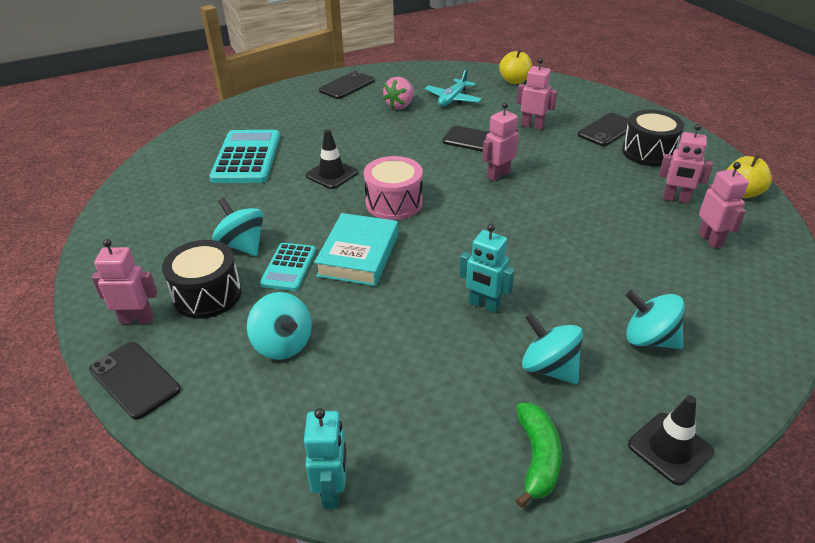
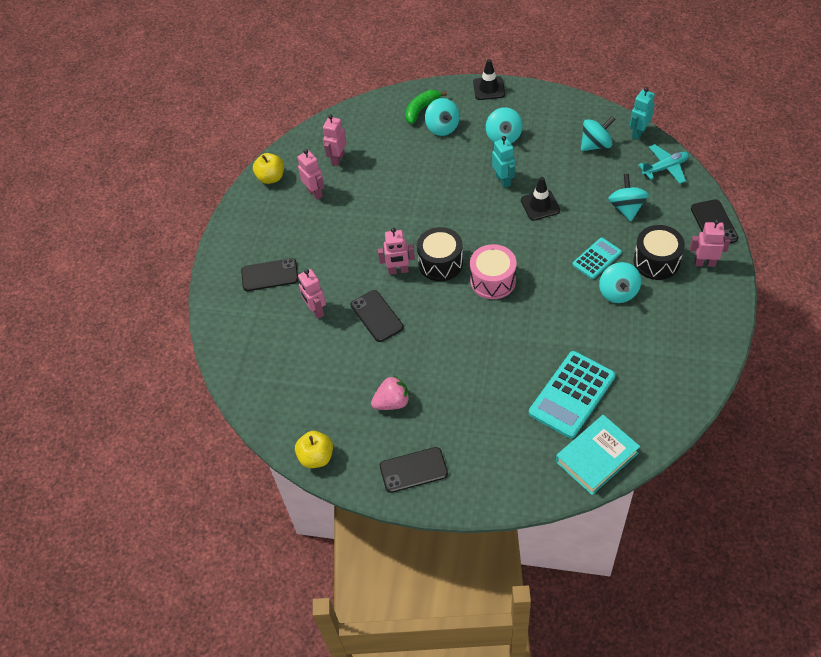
camera: 140 degrees left, 15 degrees up
pink robot [92,239,158,324] -> pink robot turned 150 degrees clockwise [690,219,730,267]
black traffic cone [306,129,358,189] -> black traffic cone moved to [521,177,560,221]
turquoise book [314,213,398,286] -> turquoise book moved to [556,415,640,495]
turquoise plane [425,68,482,106] -> turquoise plane moved to [638,144,689,184]
yellow apple [499,49,532,84] -> yellow apple moved to [295,431,333,468]
green banana [516,403,562,508] -> green banana moved to [405,90,447,124]
black drum [622,110,684,166] -> black drum moved to [417,227,463,281]
none -> turquoise spinning top [581,116,615,151]

